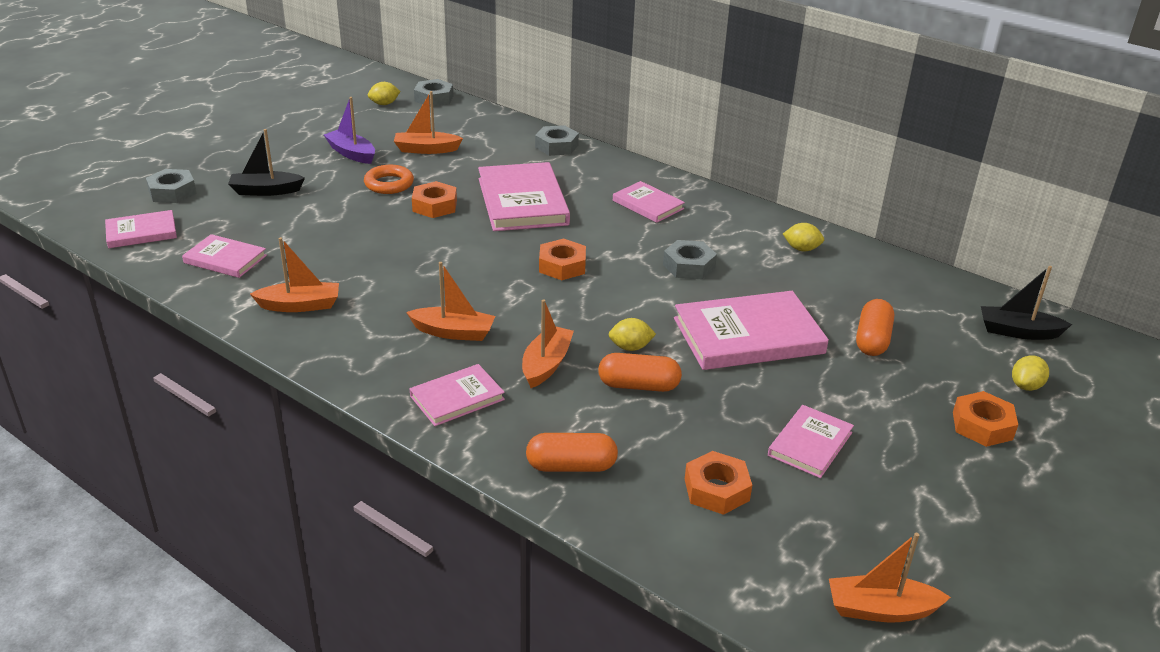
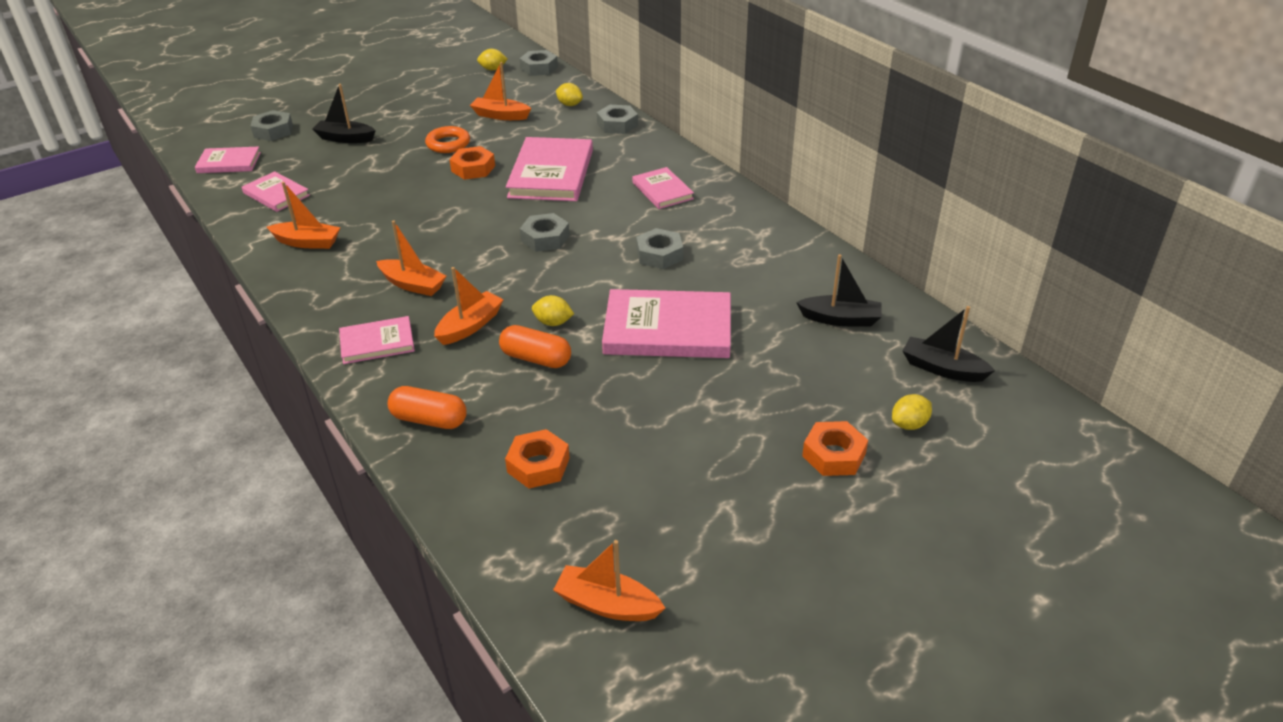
camera: 20 degrees right, 5 degrees up
purple boat [324,97,375,164] -> none
orange nut [539,238,586,280] -> grey nut [520,213,570,252]
pink book [768,405,854,478] -> none
yellow lemon [783,223,824,251] -> yellow lemon moved to [556,83,583,106]
orange capsule [856,299,894,356] -> none
none -> black boat [796,254,882,327]

